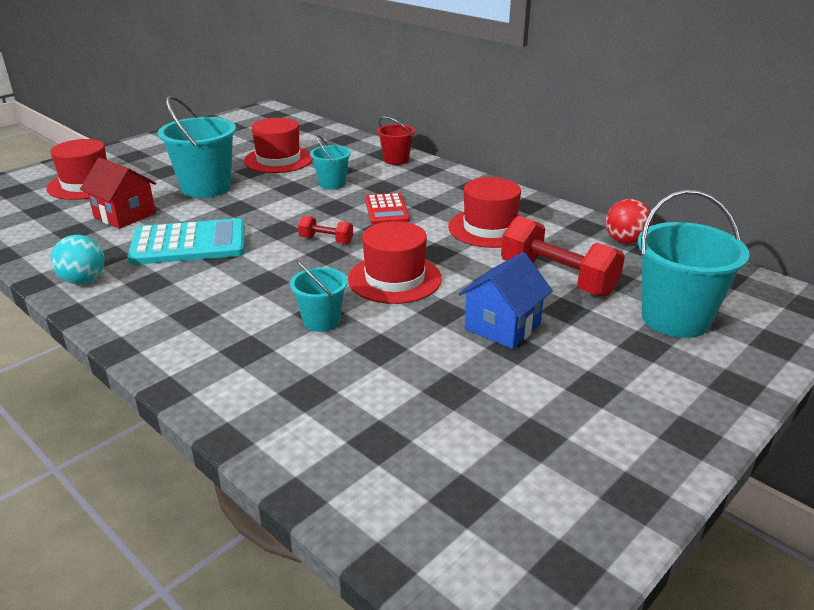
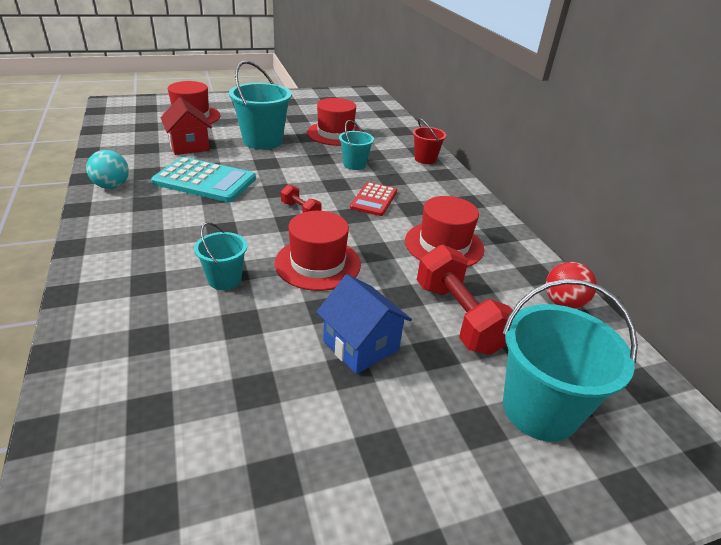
camera: 25 degrees right, 5 degrees up
blue house [458,252,553,349] -> blue house turned 75 degrees clockwise [316,274,412,374]

